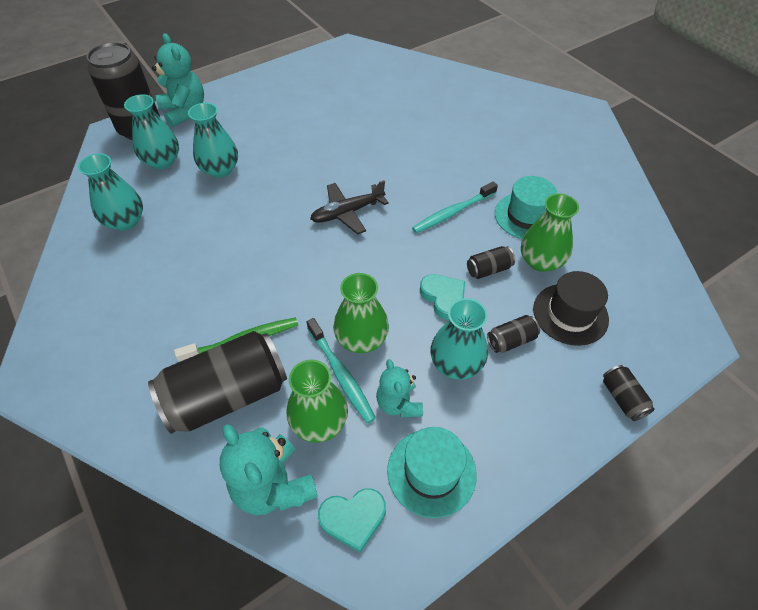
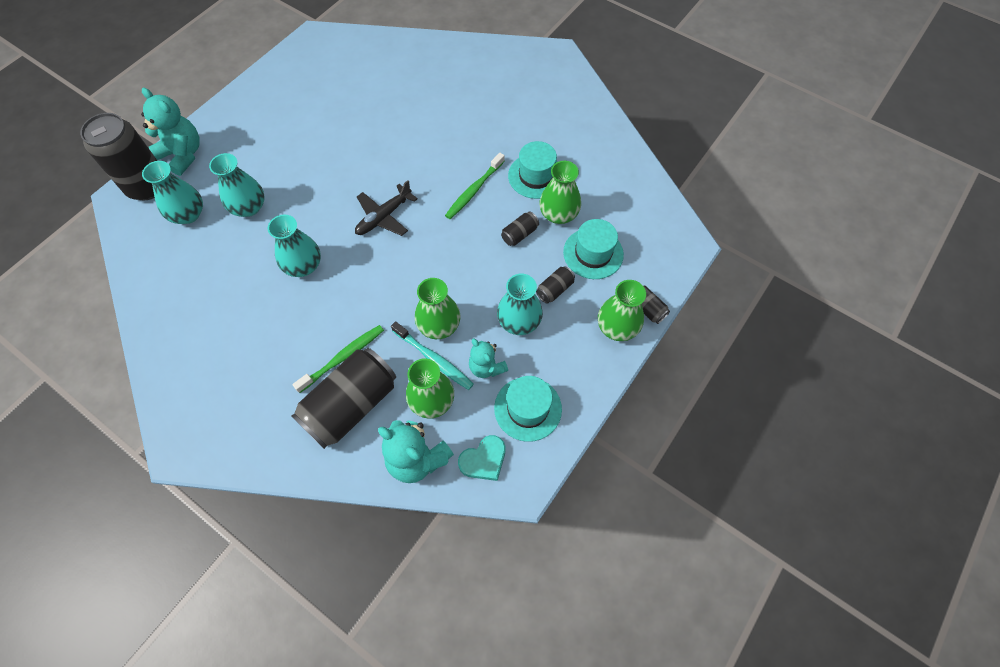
camera: 20 degrees left, 10 degrees up
turquoise vase [78,153,143,231] -> turquoise vase moved to [268,215,321,277]
turquoise toothbrush [412,182,498,233] -> green toothbrush [445,153,505,219]
turquoise heart [420,274,465,320] -> none
black hat [533,271,609,346] -> turquoise hat [563,219,624,279]
none -> green vase [598,280,646,341]

